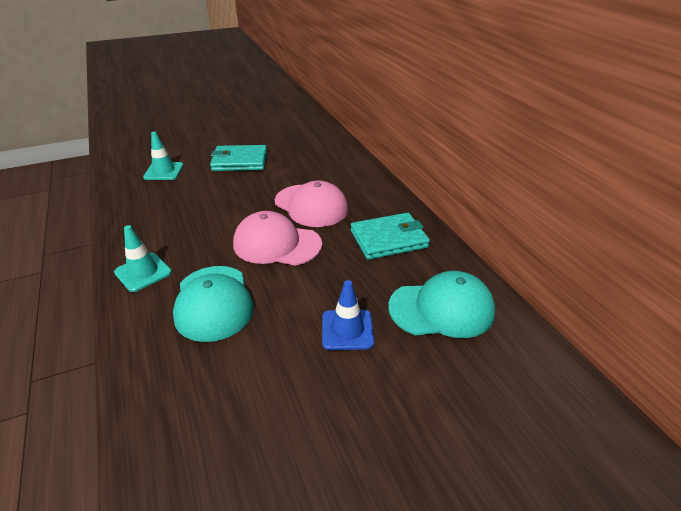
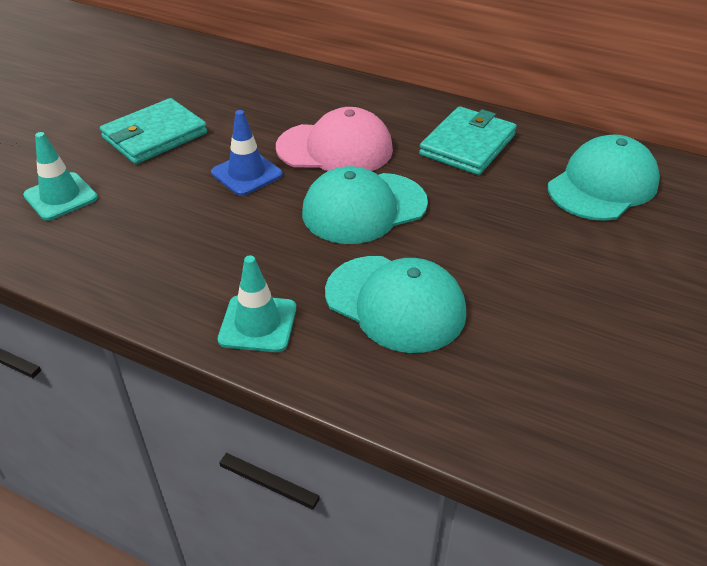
camera: 40 degrees left, 5 degrees up
pink cap [233,211,322,266] -> turquoise cap [302,166,428,244]
blue traffic cone [322,280,374,350] -> blue traffic cone moved to [211,110,283,196]

